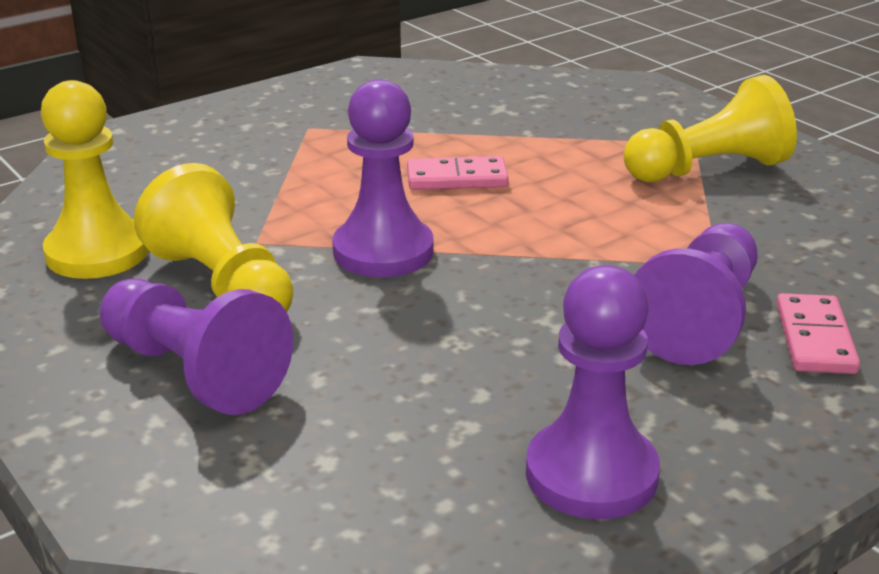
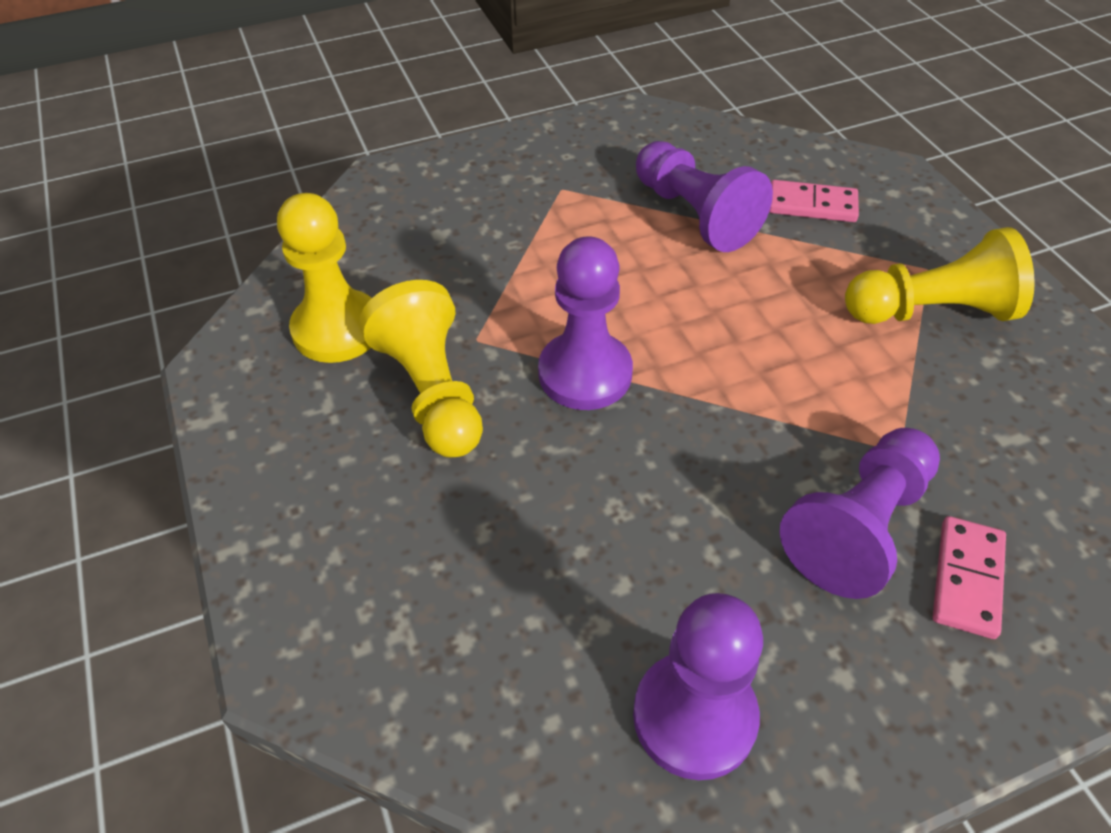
camera: 15 degrees right, 20 degrees up
purple pawn [100,278,293,415] -> purple pawn moved to [636,141,773,252]
pink domino [407,156,509,190] -> pink domino moved to [769,180,859,222]

